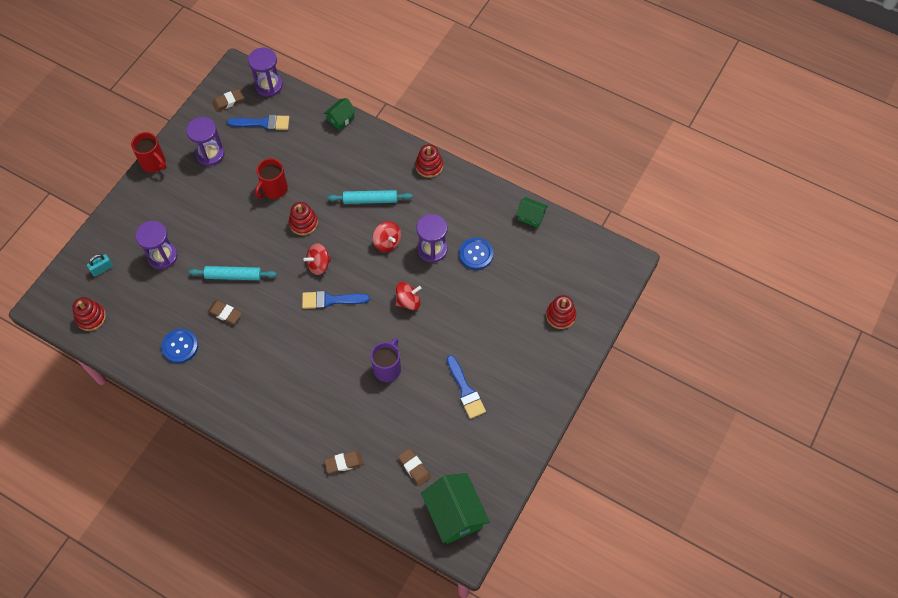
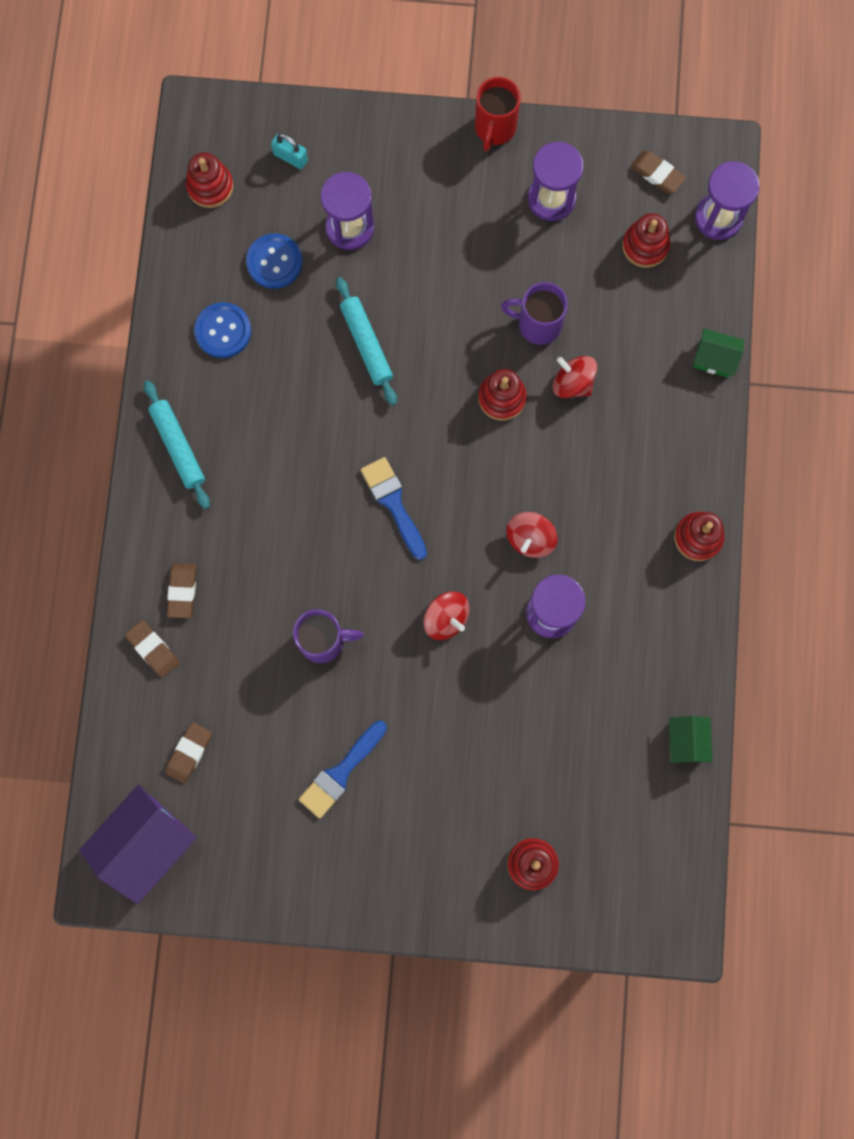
camera: 65 degrees right, 15 degrees up
brown eraser [207,300,242,324] -> brown eraser moved to [167,563,196,618]
blue brush [227,115,289,130] -> red stacking toy [622,213,670,268]
red mug [255,158,288,199] -> purple mug [501,282,568,345]
red spinning top [303,243,331,275] -> red spinning top moved to [553,356,597,398]
turquoise rolling pin [327,190,413,204] -> turquoise rolling pin moved to [144,381,210,509]
green house [421,473,490,544] -> purple house [79,784,197,904]
blue button [459,238,493,270] -> blue button moved to [246,234,302,289]

